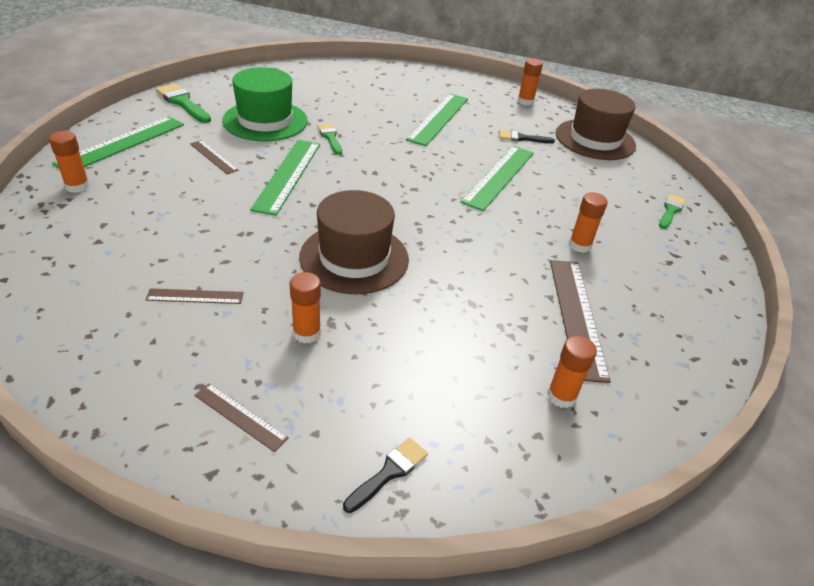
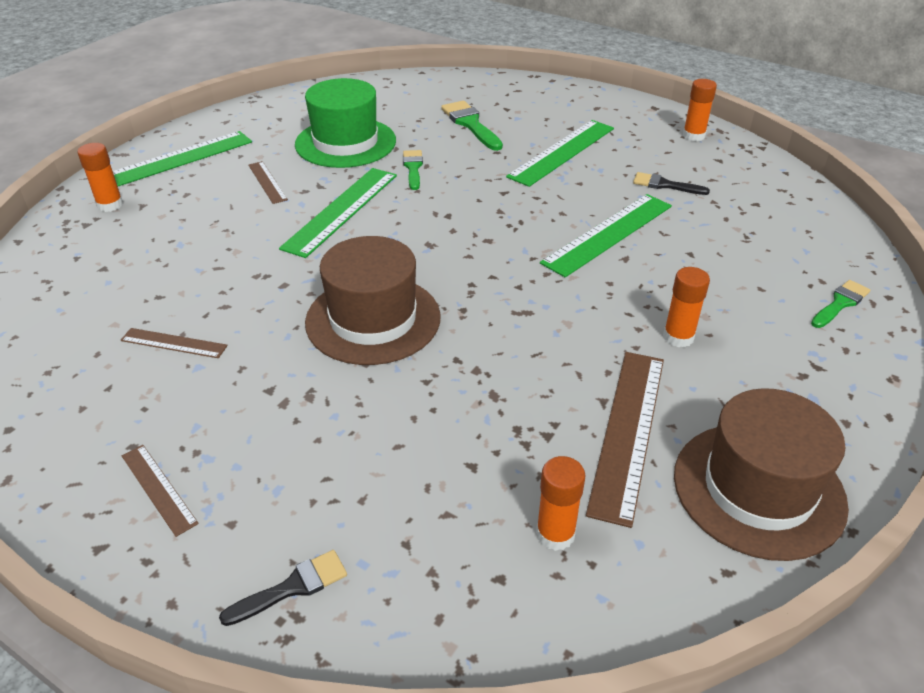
camera: 20 degrees right, 0 degrees up
green brush [156,83,211,123] -> green brush moved to [441,101,503,151]
orange glue stick [290,272,321,343] -> none
brown hat [556,89,636,160] -> brown hat moved to [674,388,849,561]

